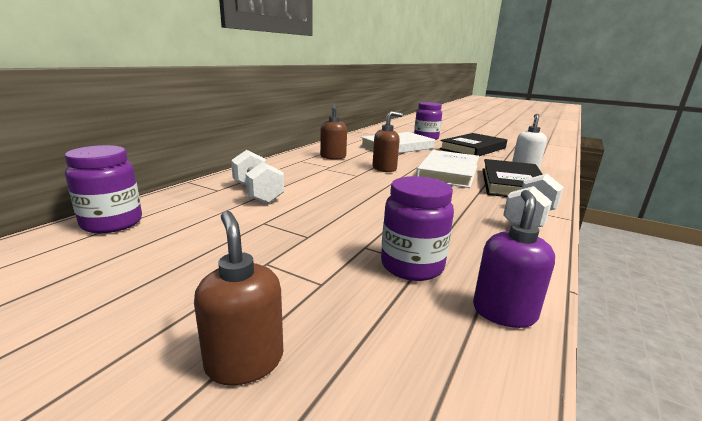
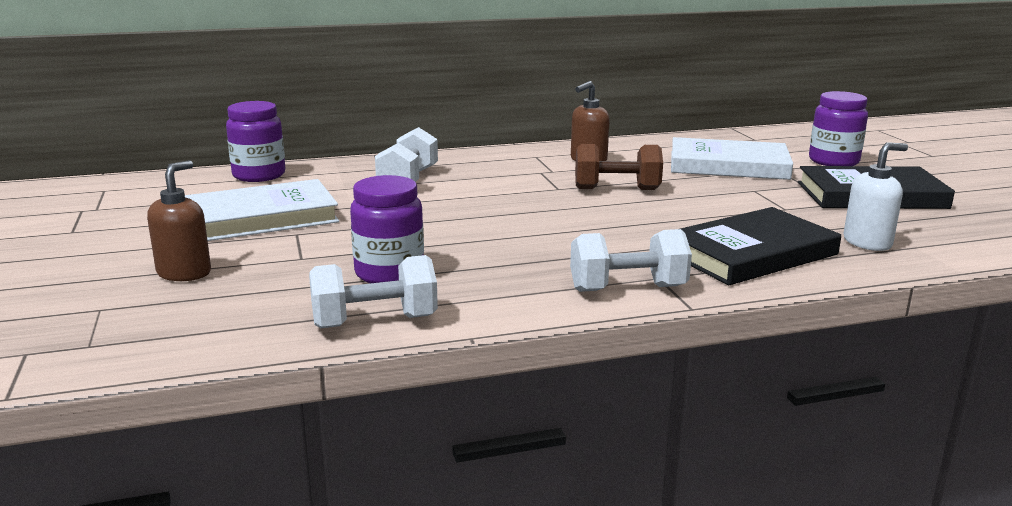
camera: 45 degrees right, 0 degrees up
brown soap dispenser [372,111,403,172] -> brown dumbbell [575,144,663,190]
white book [416,150,479,188] -> white book moved to [185,179,339,241]
purple soap dispenser [473,190,555,328] -> white dumbbell [309,255,438,328]

